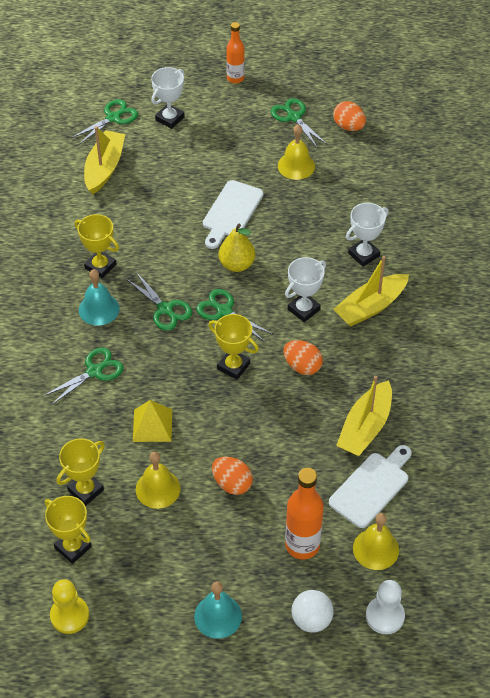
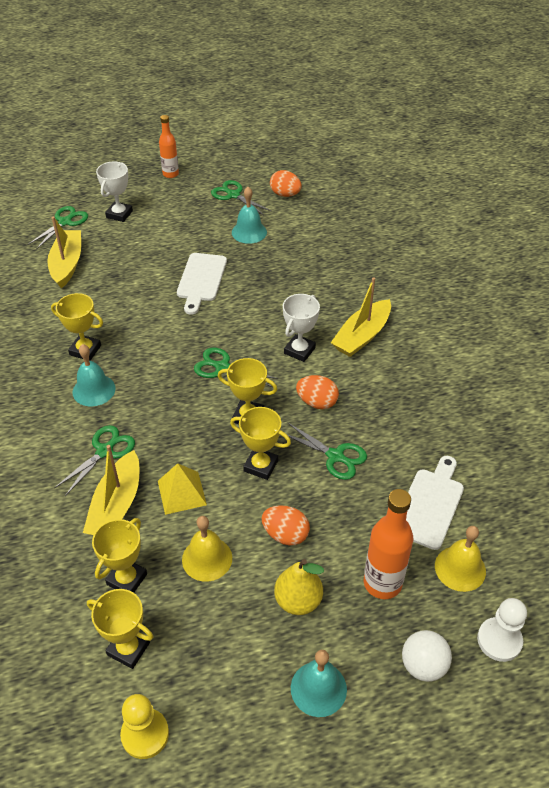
camera: 15 degrees left, 5 degrees down
green scissors [126,272,192,331] -> green scissors moved to [287,422,367,480]
yellow pear [218,224,255,272] -> yellow pear moved to [274,559,324,615]
yellow bell [278,124,315,180] -> turquoise bell [232,187,267,244]
yellow boat [336,376,392,456] -> yellow boat moved to [83,445,139,535]
white trophy [346,203,389,267] -> none
none -> yellow trophy [230,407,291,480]

